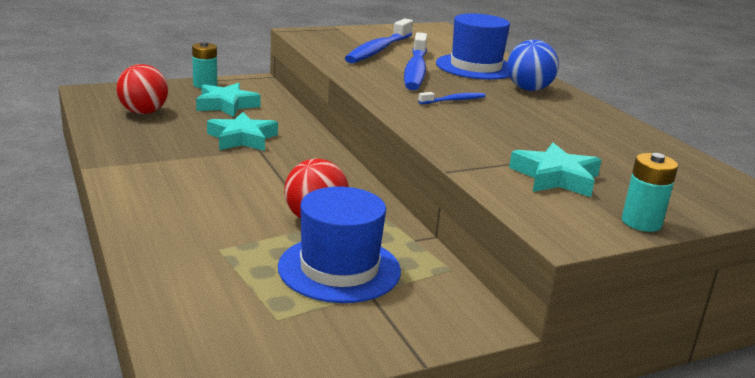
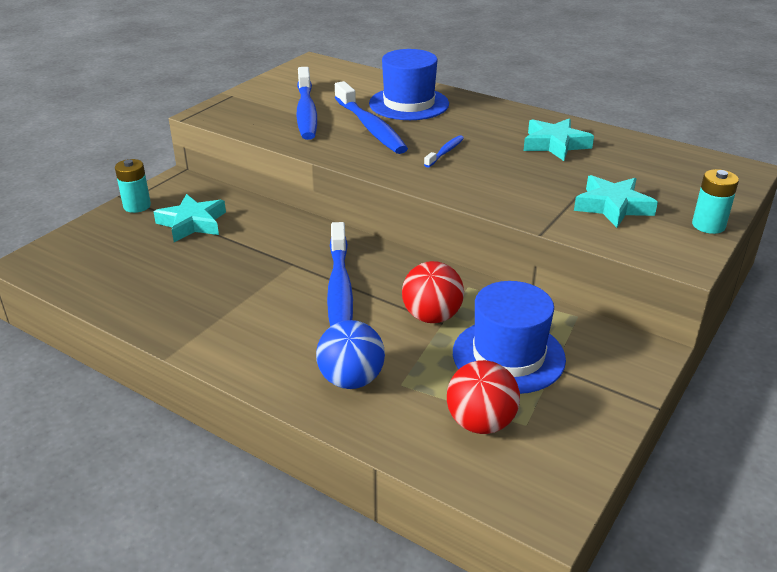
camera: 30 degrees left, 10 degrees up
red ball [116,64,168,114] -> red ball moved to [447,360,520,434]
turquoise star [207,112,278,151] -> turquoise star moved to [523,118,594,161]
blue ball [507,40,559,91] -> blue ball moved to [316,320,385,389]
none -> blue toothbrush [327,222,353,327]

